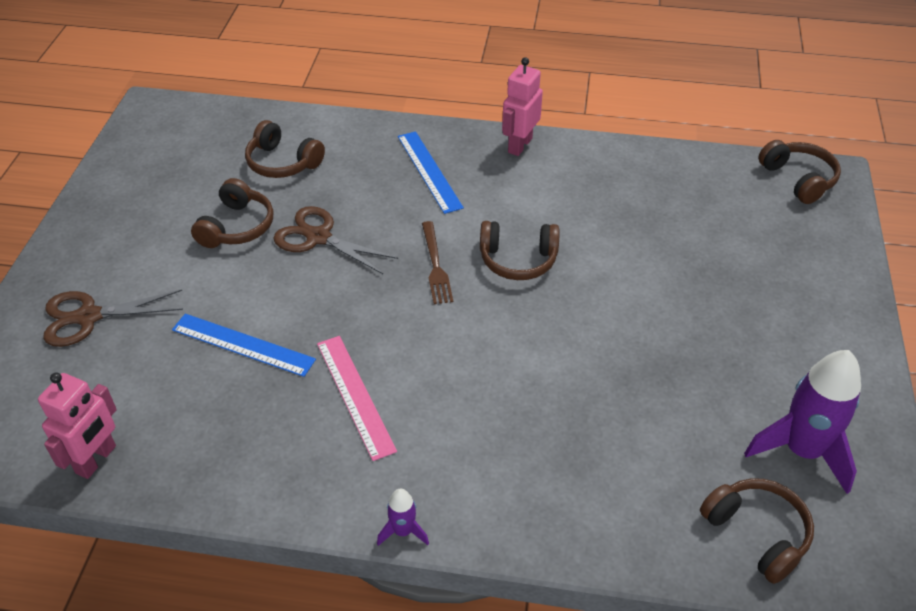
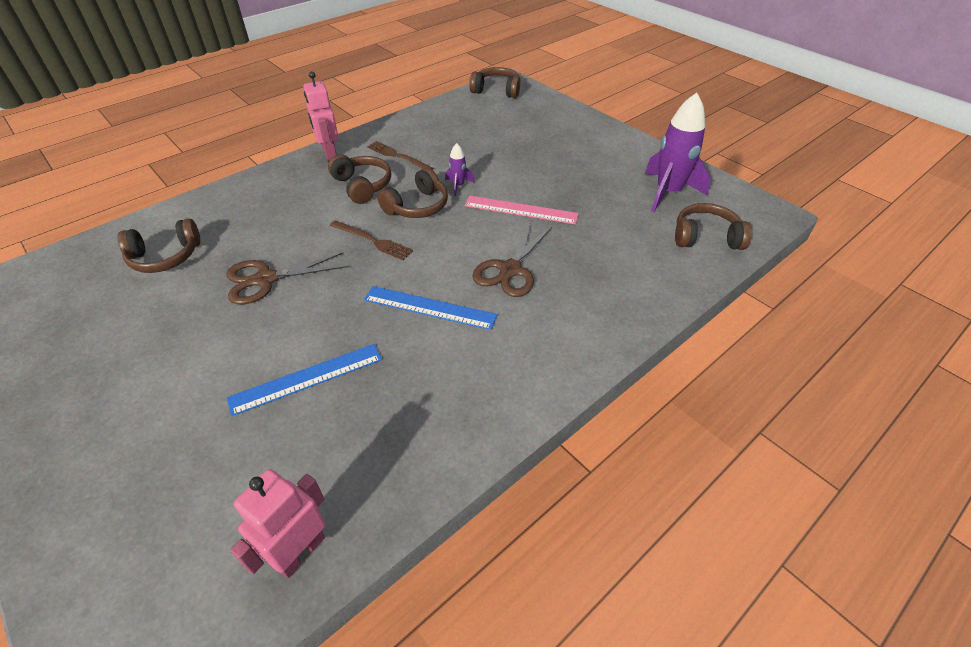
camera: 50 degrees left, 0 degrees up
pink robot [38,372,117,479] -> pink robot turned 120 degrees counterclockwise [230,469,326,578]
brown scissors [43,290,183,347] -> brown scissors moved to [472,223,552,297]
brown headphones [191,178,273,248] -> brown headphones moved to [328,154,391,204]
pink ruler [317,336,397,461] -> pink ruler moved to [465,196,579,225]
purple rocket [377,489,429,546] -> purple rocket moved to [445,143,475,196]
blue ruler [398,131,464,214] -> blue ruler moved to [364,286,497,330]
none -> brown fork [367,141,433,170]

